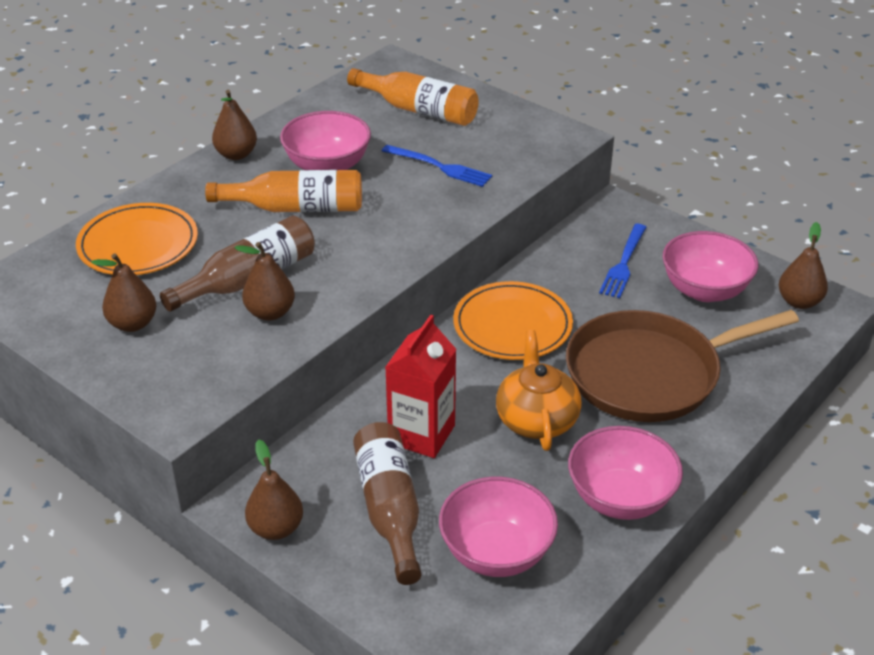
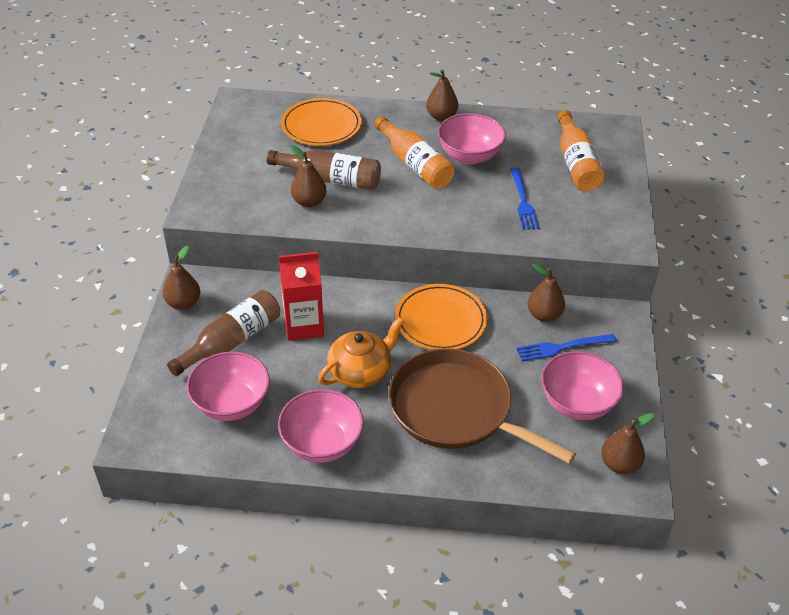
camera: 55 degrees right, 5 degrees up
brown pear [91,253,157,332] -> brown pear moved to [527,263,565,322]

